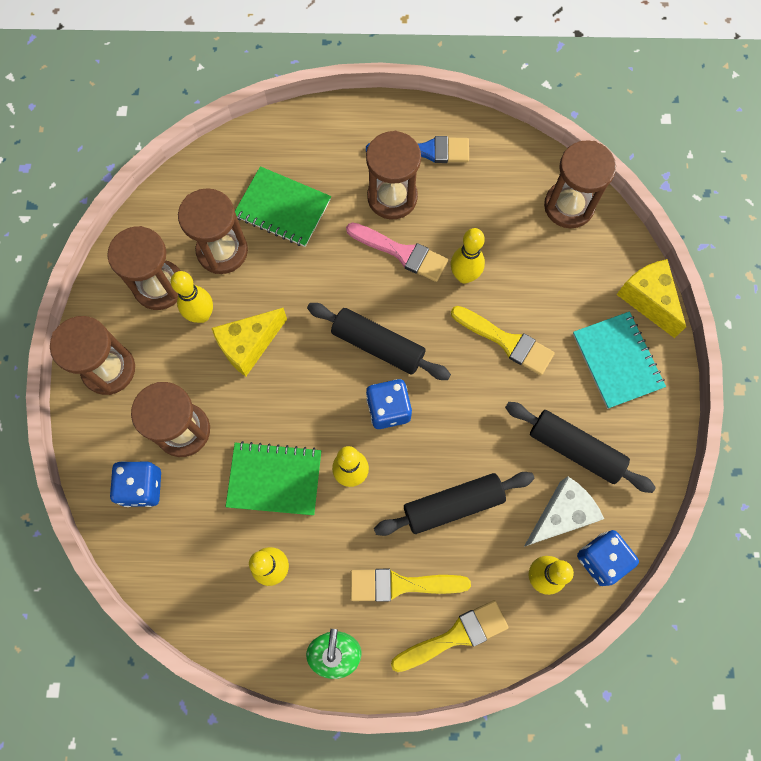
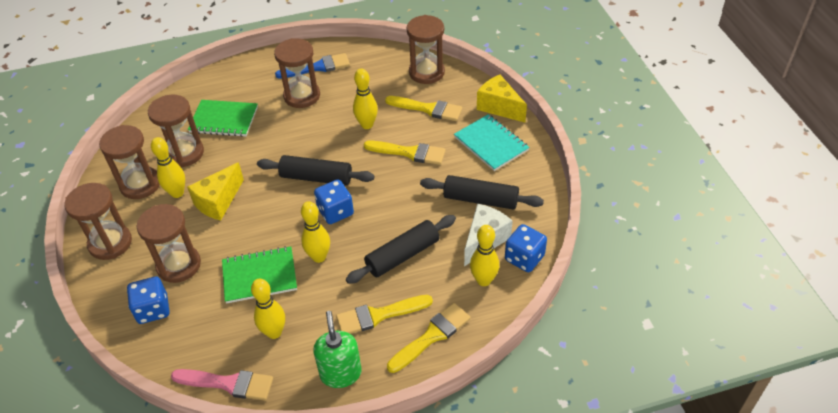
camera: 15 degrees left, 25 degrees down
pink brush [346,222,448,282] -> pink brush moved to [171,369,273,401]
none -> yellow brush [385,96,462,121]

